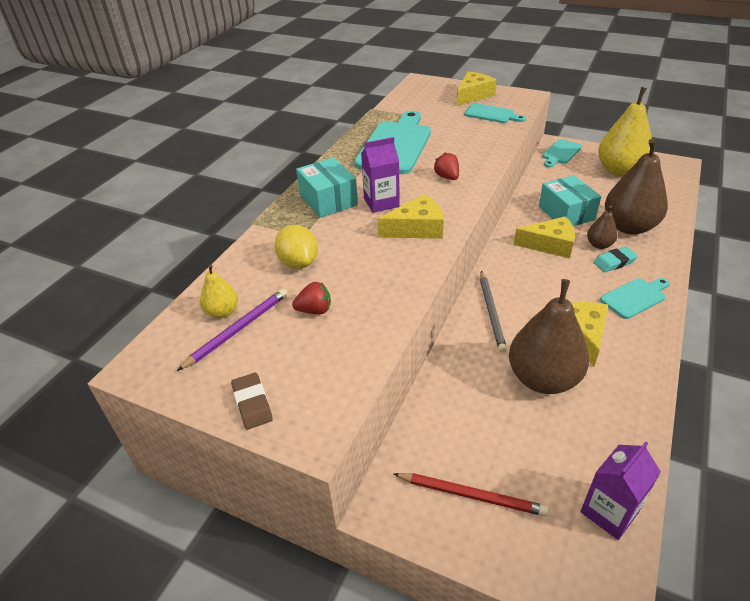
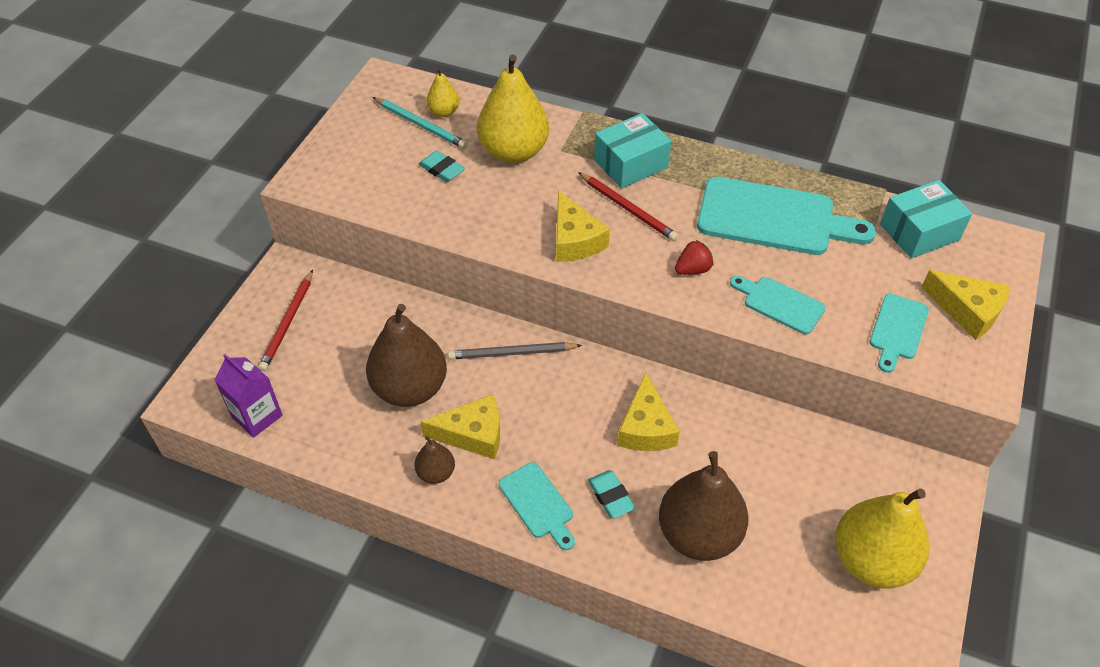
camera: 85 degrees right, 10 degrees up
purple pencil [177,289,287,371] -> turquoise pencil [373,97,467,148]
brown eraser [231,373,273,430] -> none
yellow lemon [274,225,318,269] -> yellow pear [477,54,549,163]
red strawberry [292,282,331,314] -> turquoise eraser [419,151,465,182]
purple carton [361,137,400,213] -> red pencil [578,172,678,241]
turquoise box [539,175,601,226] -> turquoise box moved to [880,180,972,258]
turquoise cutting board [542,139,582,167] -> turquoise cutting board moved to [730,276,826,334]
brown pear [587,205,618,249] -> brown pear moved to [414,436,455,484]

